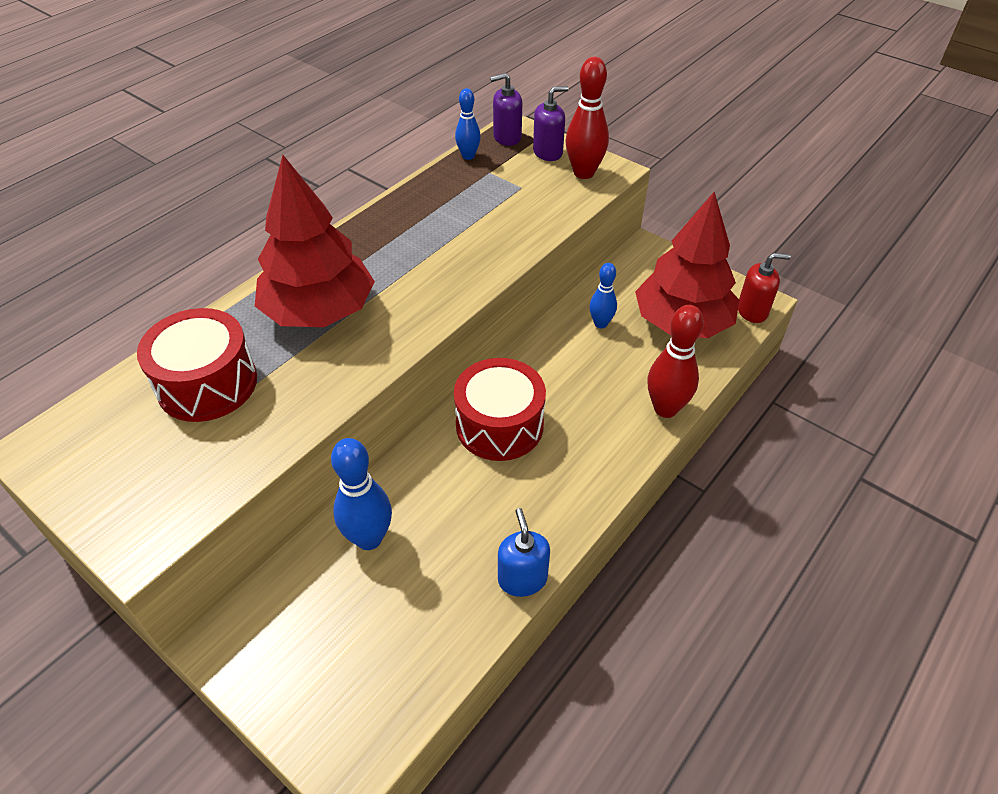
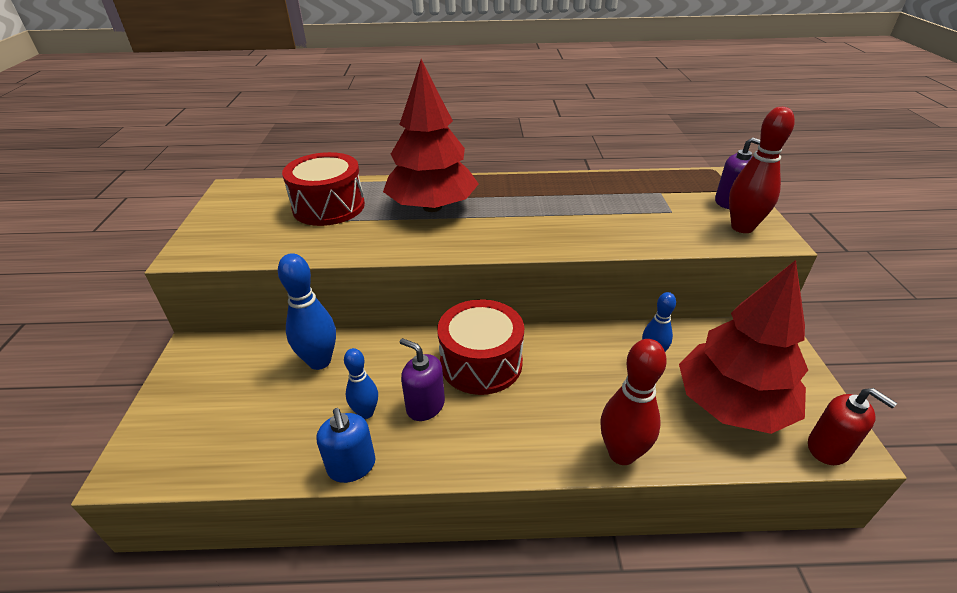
camera: 50 degrees right, 10 degrees down
blue bowling pin [455,88,481,160] -> blue bowling pin moved to [344,348,378,419]
purple soap dispenser [490,73,522,146] -> purple soap dispenser moved to [400,338,445,421]
blue soap dispenser [498,508,550,597] -> blue soap dispenser turned 120 degrees clockwise [316,408,376,483]

